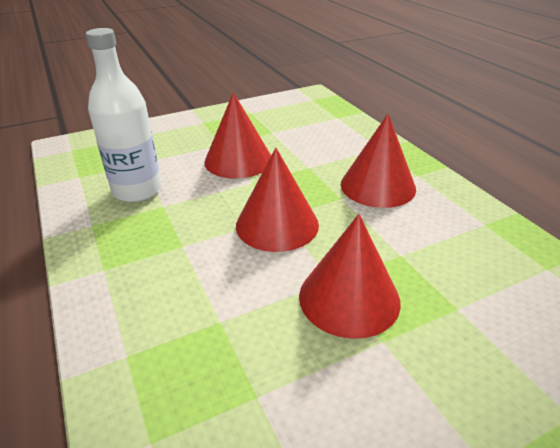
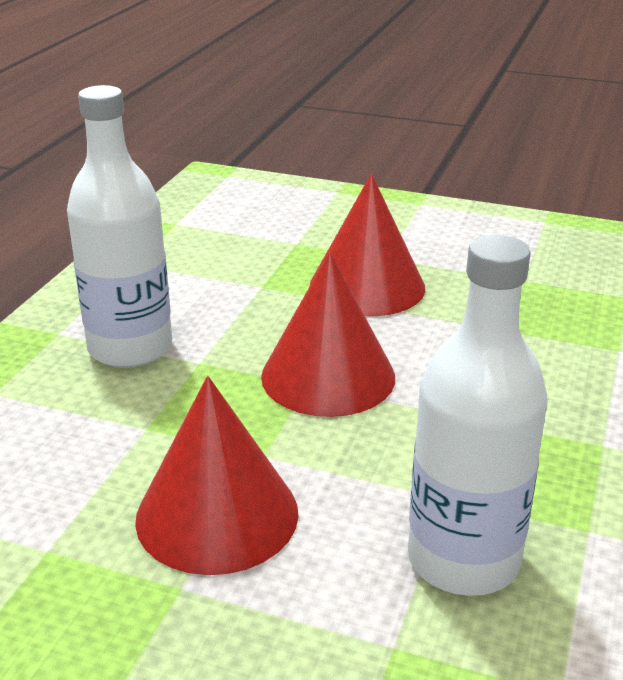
camera: 135 degrees left, 5 degrees down
red cone [341,114,416,208] -> white bottle [67,85,172,368]

